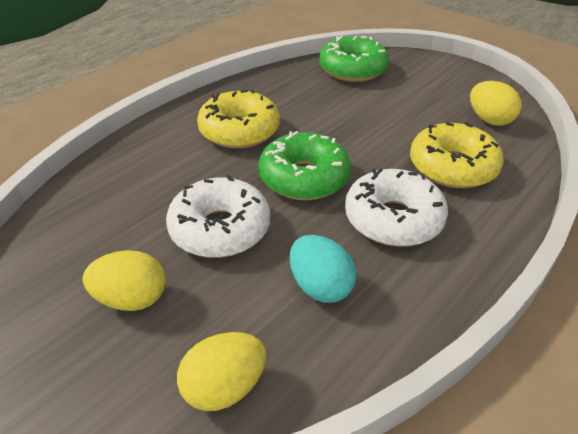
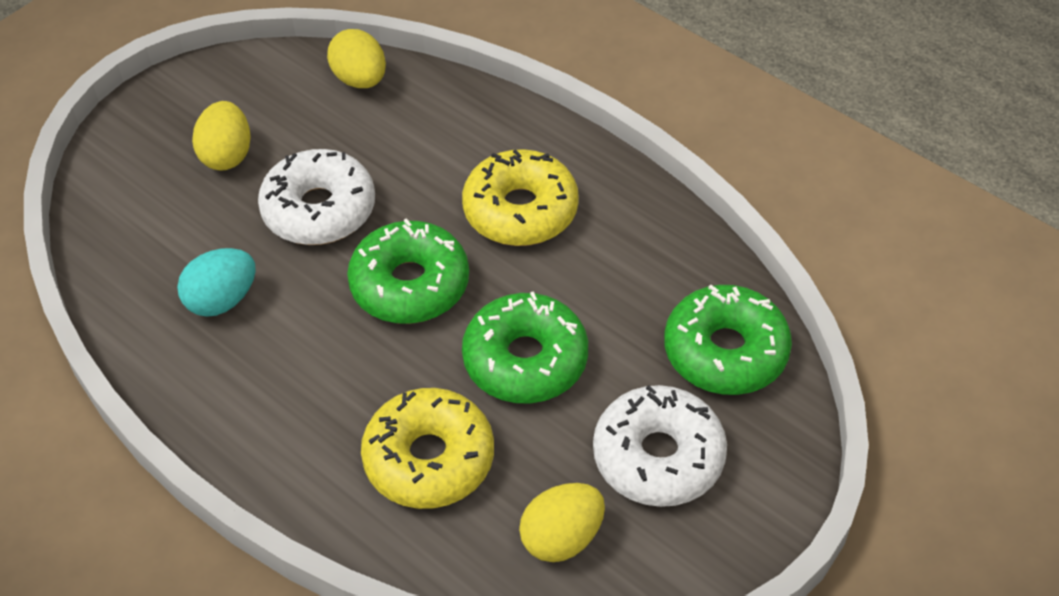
camera: 90 degrees right, 10 degrees up
yellow egg [177,332,266,411] -> yellow egg moved to [327,29,386,88]
white donut [345,168,448,247] -> white donut moved to [593,385,727,507]
none -> green donut [462,291,588,403]

